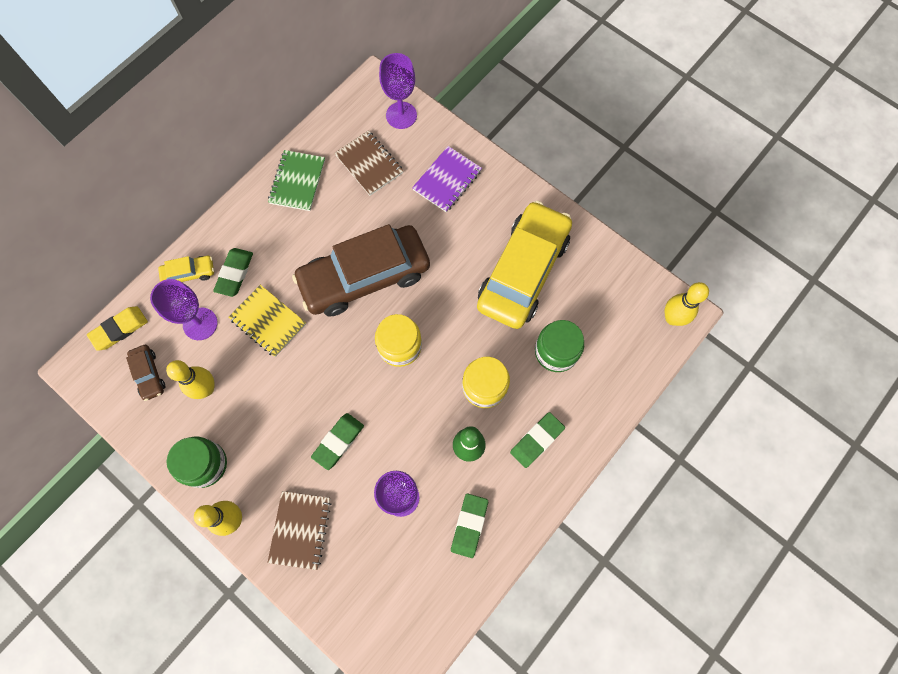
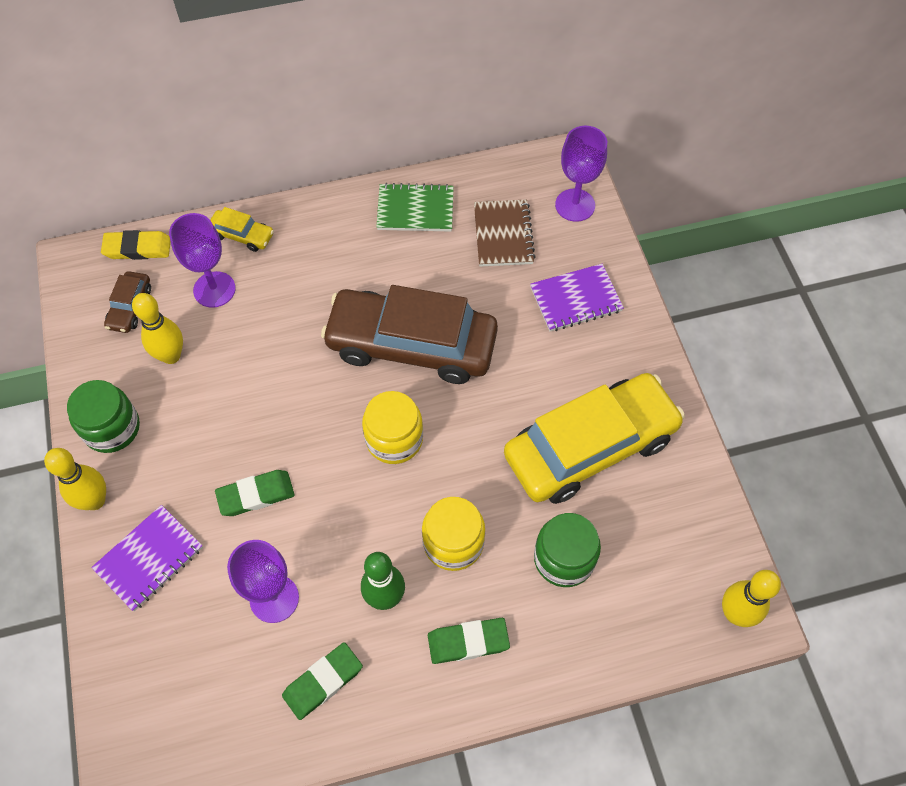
camera: 35 degrees right, 10 degrees down
green eraser [213,248,253,297] -> none
yellow notebook [228,285,306,357] -> none
brown notebook [267,491,332,570] -> purple notebook [91,505,203,611]
green notebook [268,150,325,211] -> green notebook turned 45 degrees clockwise [376,183,454,232]

